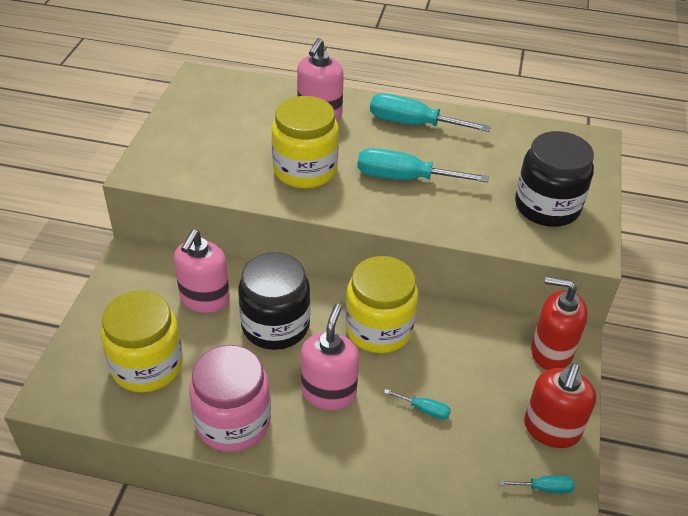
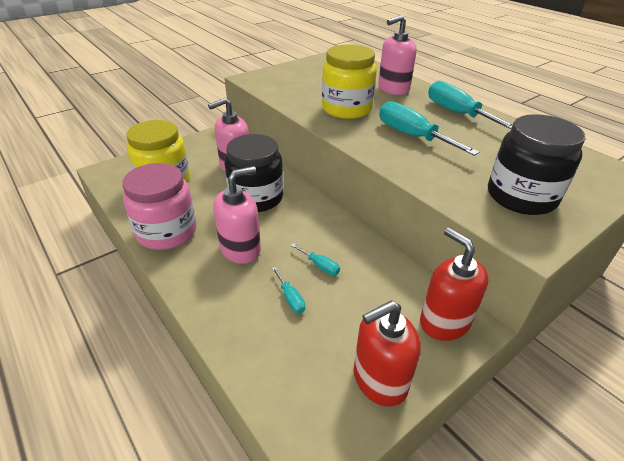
camera: 40 degrees right, 5 degrees down
yellow jar [345,256,418,353] -> none
turquoise screwdriver [499,476,575,493] -> turquoise screwdriver moved to [291,244,340,275]

